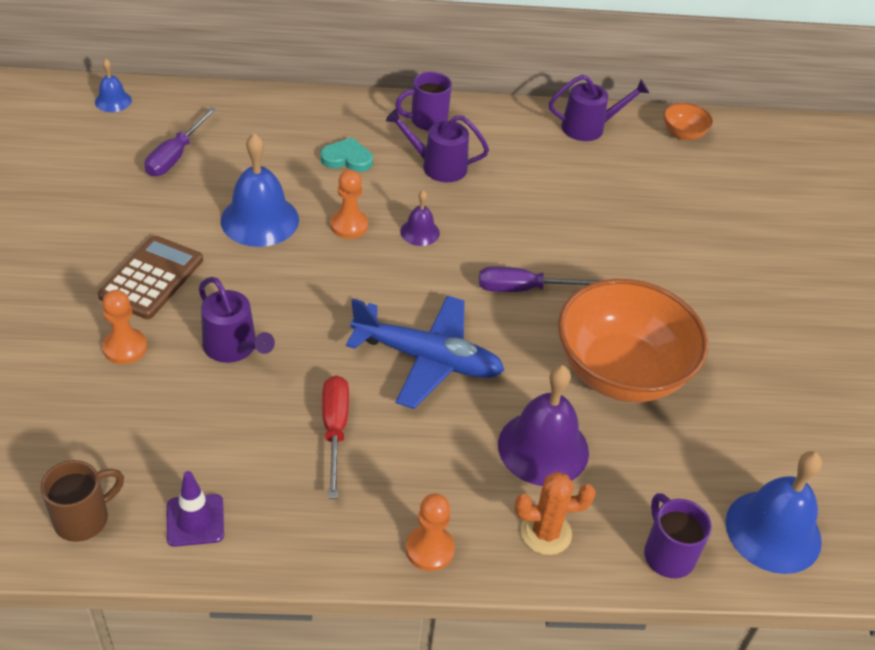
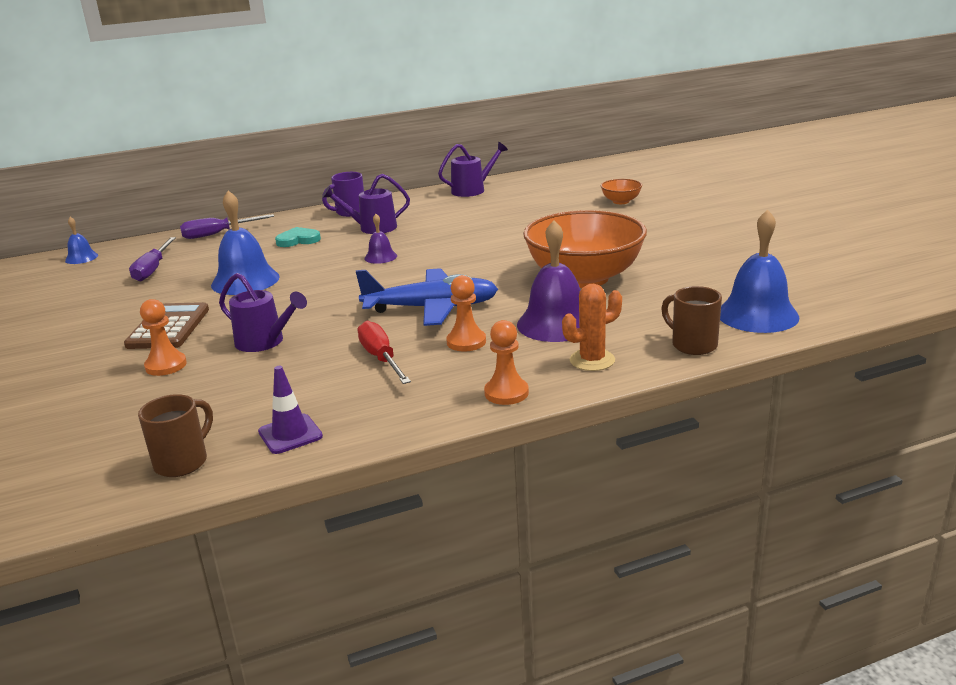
camera: 15 degrees left, 20 degrees down
orange pawn [330,170,368,239] -> orange pawn moved to [446,275,486,351]
purple screwdriver [479,266,602,292] -> purple screwdriver moved to [180,214,274,239]
purple mug [644,493,712,578] -> brown mug [661,286,722,355]
orange bowl [664,103,713,140] -> orange bowl moved to [601,179,642,204]

